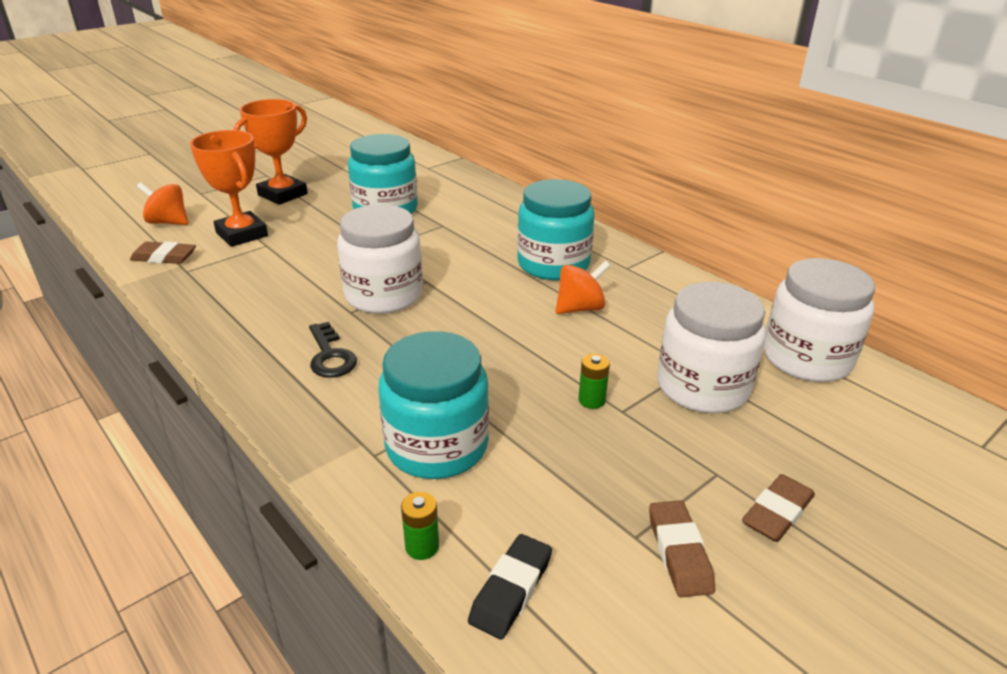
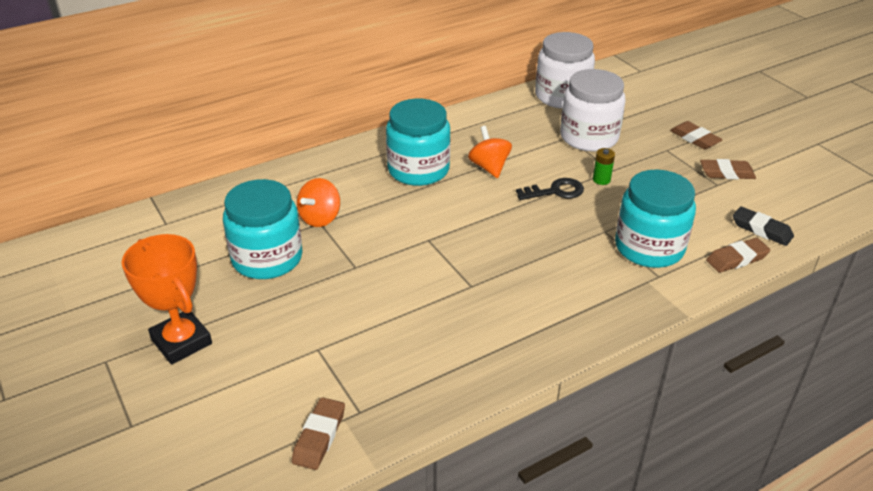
camera: 80 degrees left, 5 degrees up
orange spinning top [137,182,188,225] -> orange spinning top moved to [297,178,340,227]
orange trophy [190,130,268,247] -> none
black key [309,322,357,378] -> black key moved to [516,178,584,200]
white jar [337,205,423,314] -> none
green battery [401,492,439,560] -> brown eraser [706,238,770,273]

